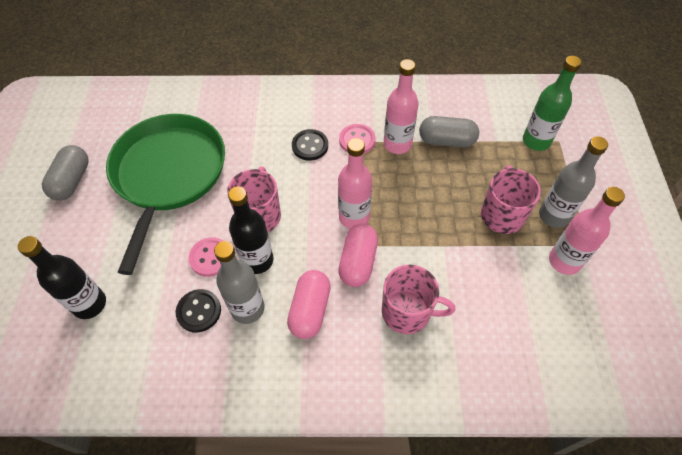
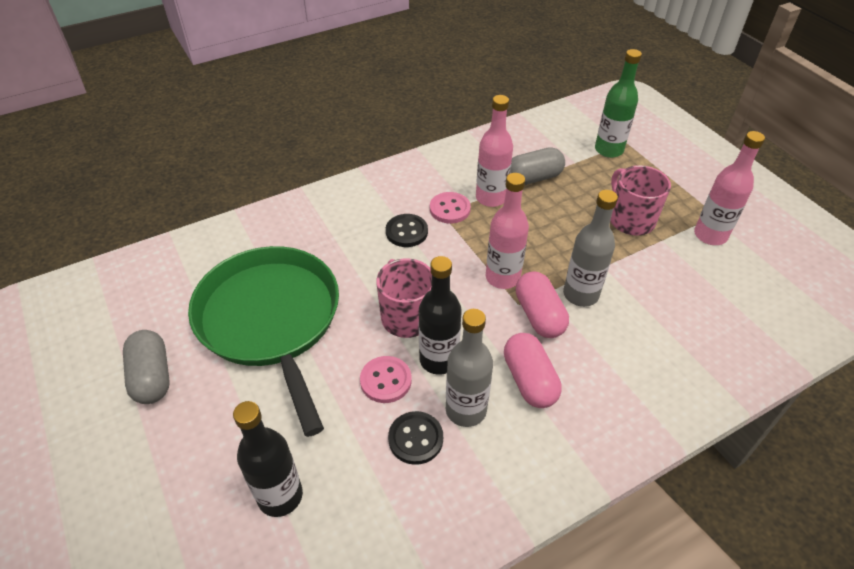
camera: 30 degrees left, 10 degrees down
pink mug [382,264,455,334] -> none
grey bottle [539,136,608,228] -> grey bottle moved to [563,190,618,307]

